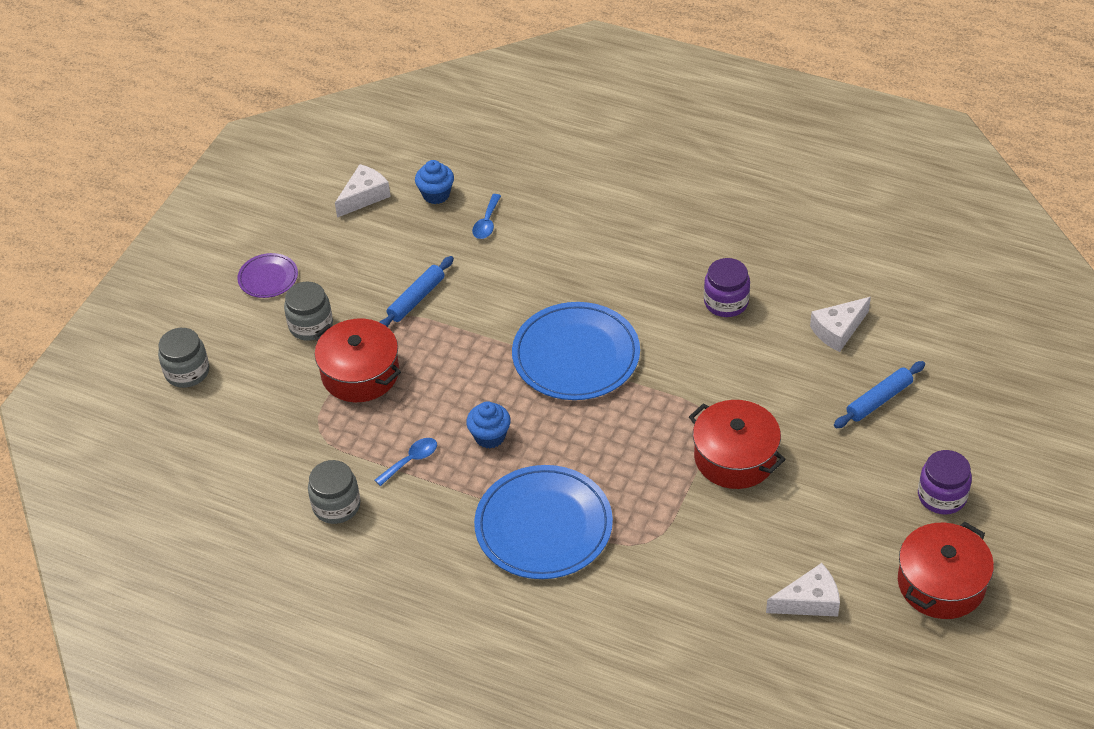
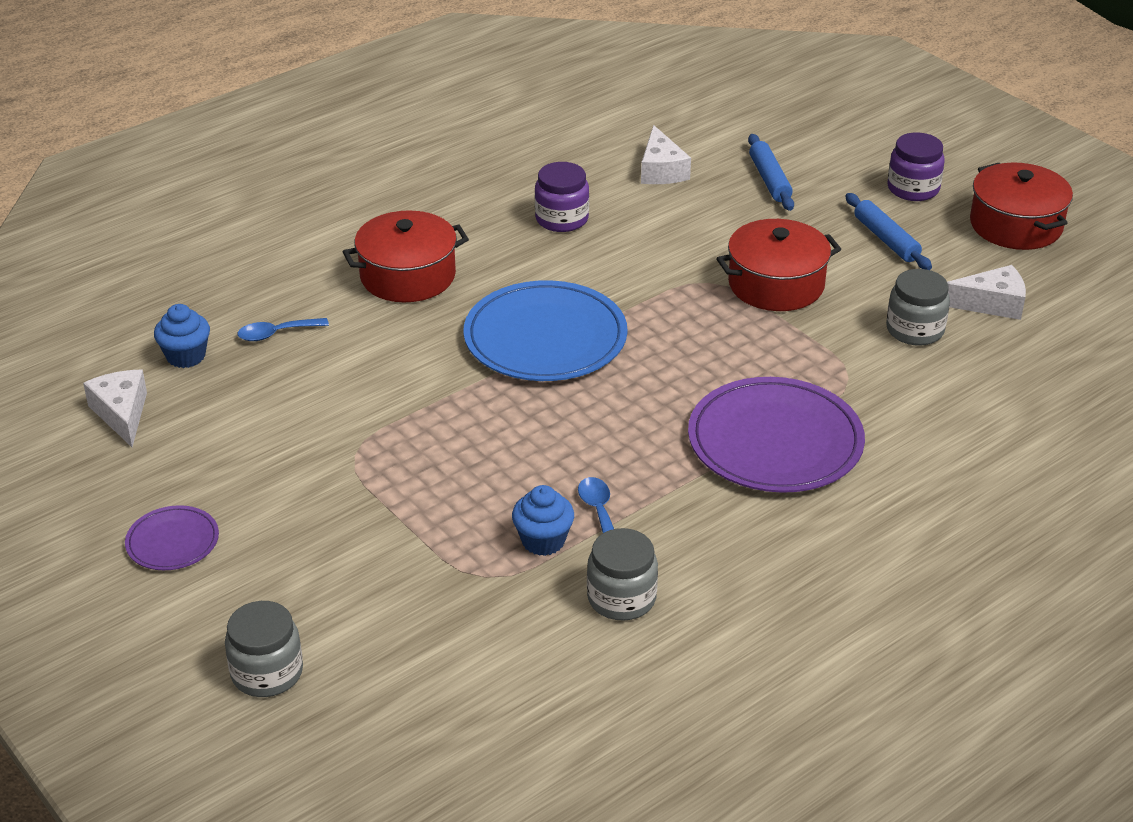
camera: 65 degrees left, 10 degrees down
grey jar [284,281,333,341] -> grey jar moved to [886,269,950,346]
red pot [314,319,401,402] -> red pot moved to [343,210,469,302]
blue rolling pin [380,256,454,327] -> blue rolling pin moved to [845,193,932,270]
blue cupcake [466,401,511,449] -> blue cupcake moved to [512,485,574,556]
blue spoon [472,194,501,239] -> blue spoon turned 120 degrees clockwise [238,318,329,341]
blue plate [474,465,613,579] -> purple plate [688,377,865,493]
white cheese [766,563,840,617] -> white cheese turned 75 degrees clockwise [947,265,1026,320]

